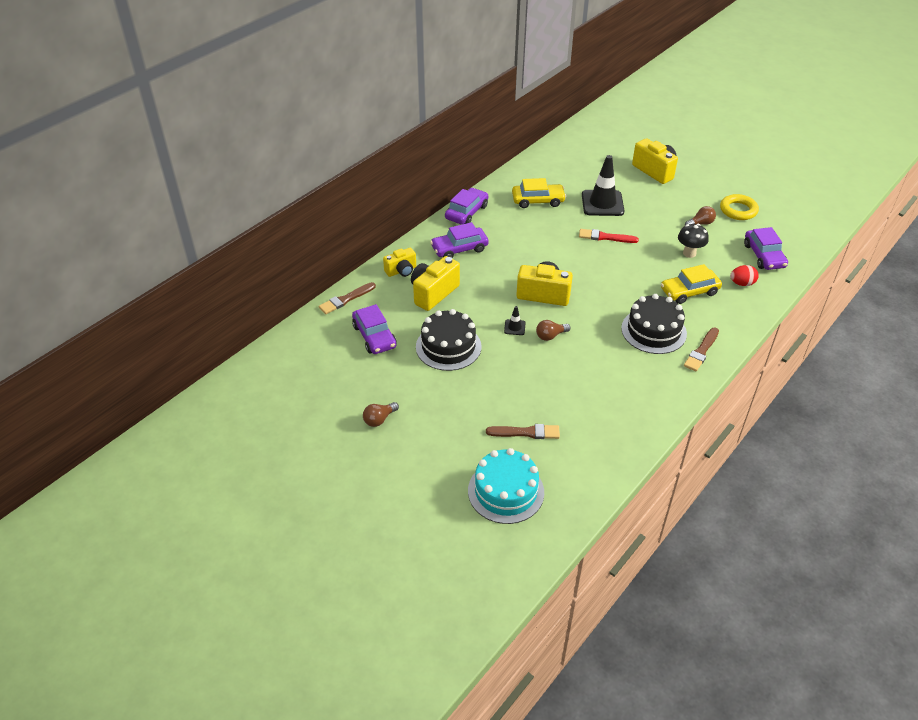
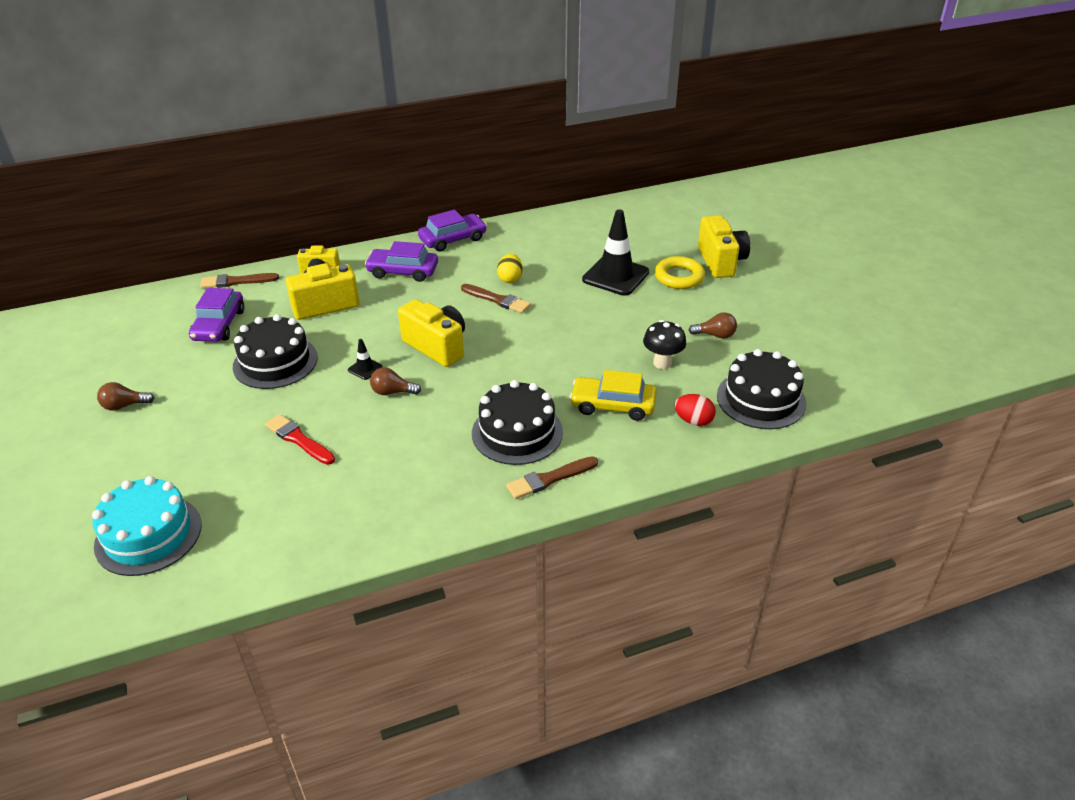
camera: 30 degrees right, 5 degrees down
brown brush [486,424,560,439] -> brown brush moved to [461,284,531,313]
yellow car [512,178,566,208] -> none
red brush [579,229,639,243] -> red brush moved to [265,414,335,465]
yellow ring [720,194,759,220] -> yellow ring moved to [654,256,705,289]
purple car [744,227,788,270] -> black cake [717,349,807,429]
none -> yellow egg [497,254,523,283]

